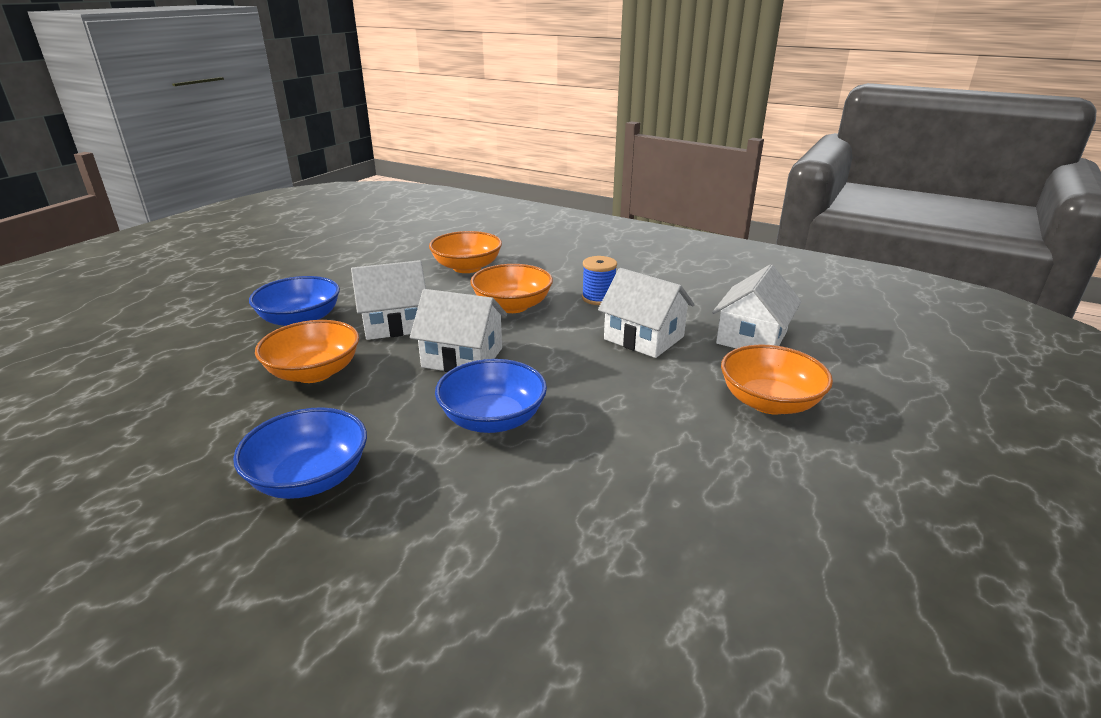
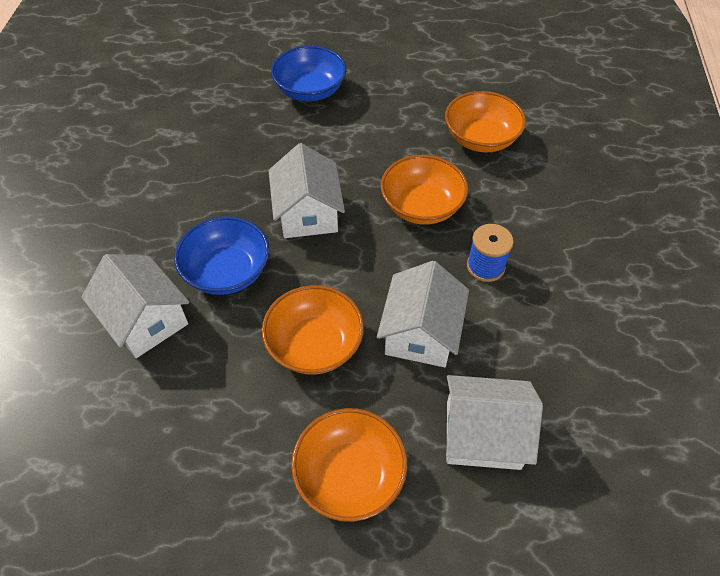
camera: 65 degrees right, 25 degrees up
blue bowl [233,407,367,499] -> none
orange bowl [255,320,359,383] -> orange bowl moved to [262,285,364,375]
white house [351,260,426,340] -> white house moved to [82,254,189,358]

